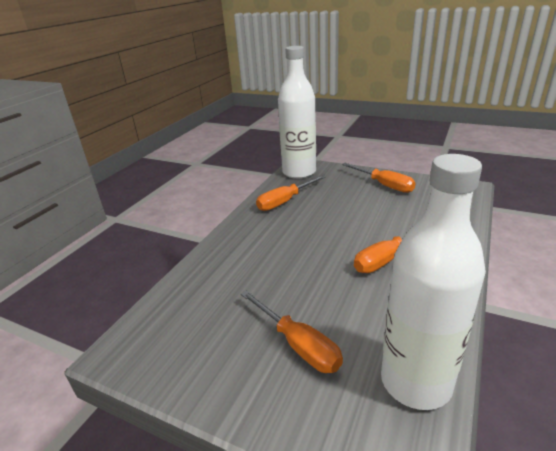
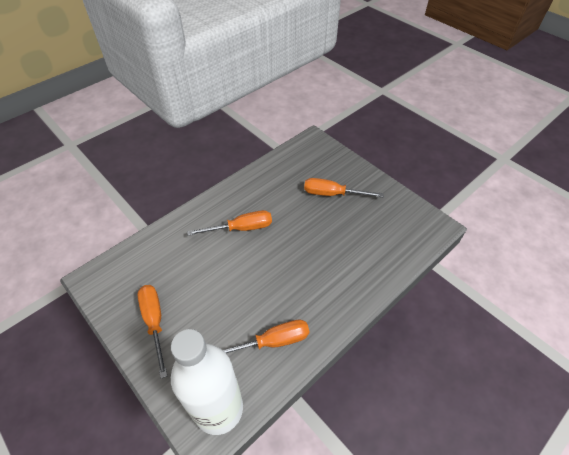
camera: 160 degrees left, 20 degrees up
orange screwdriver [241,290,343,373] -> orange screwdriver turned 60 degrees counterclockwise [304,178,384,197]
white bottle [381,154,486,410] -> none

